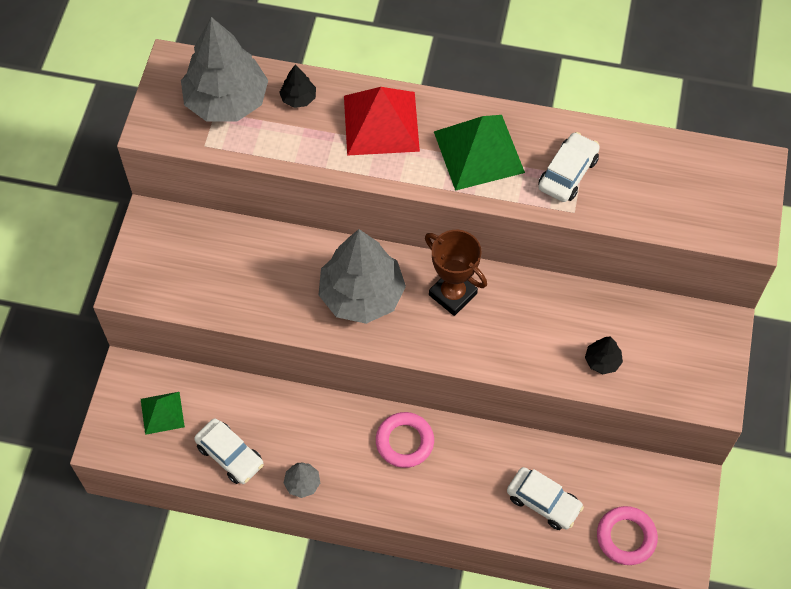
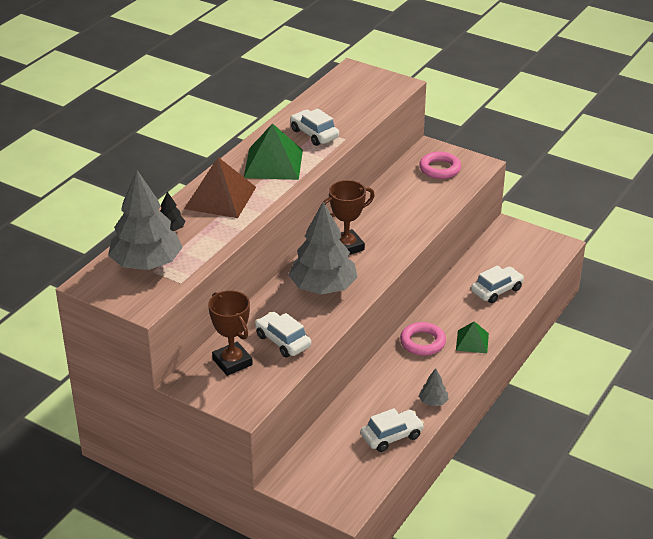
camera: 70 degrees left, 25 degrees down
green pyramid [141,392,185,435] -> green pyramid moved to [456,321,489,353]
red pyramid [344,87,420,156] -> brown pyramid [184,157,256,218]
black tree [585,336,623,374] -> none
pink ring [597,506,658,565] -> pink ring moved to [419,152,461,179]
none -> brown trophy [208,290,253,376]
none -> white car [255,312,311,357]

